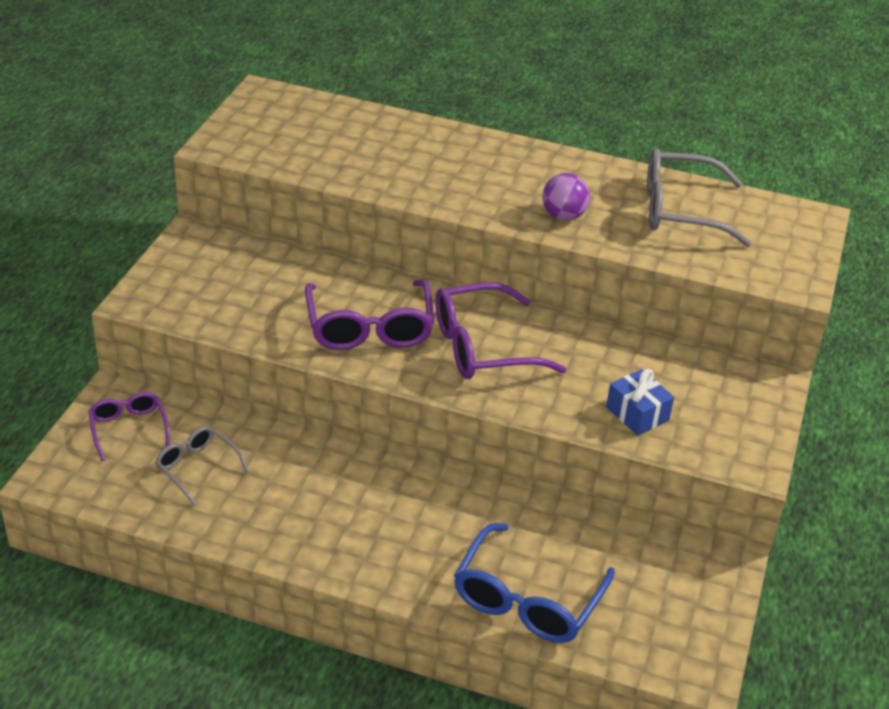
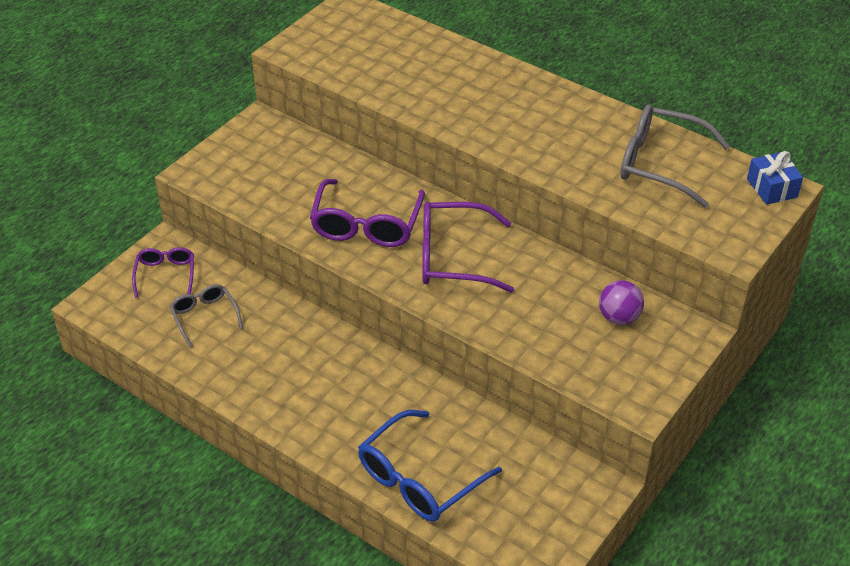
camera: 20 degrees right, 5 degrees up
purple ball [542,173,590,221] -> purple ball moved to [599,280,644,325]
blue gift [606,369,674,435] -> blue gift moved to [747,151,803,205]

